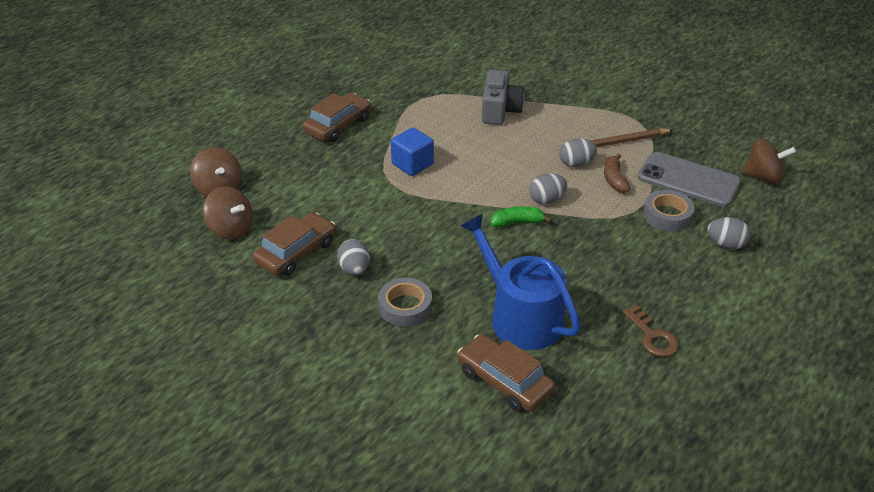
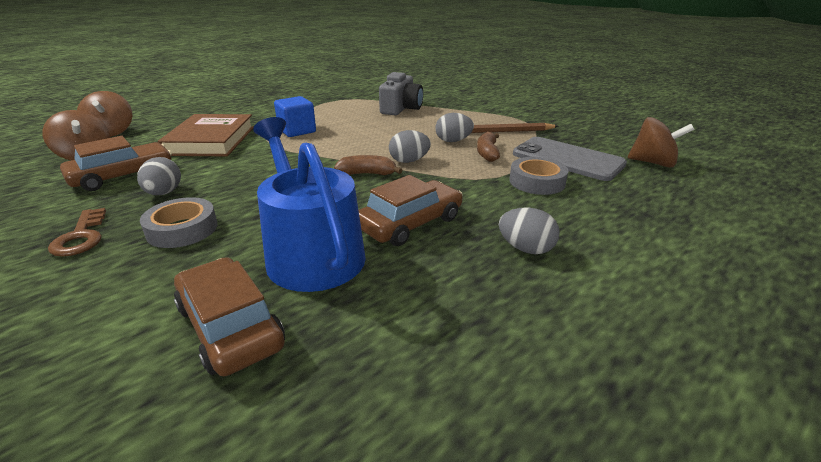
camera: 10 degrees right, 10 degrees down
brown car [302,93,371,142] -> brown car moved to [359,175,462,246]
green banana [491,206,552,228] -> brown banana [334,155,402,175]
brown key [623,305,679,357] -> brown key moved to [48,208,106,257]
grey egg [707,217,751,249] -> grey egg moved to [499,207,560,254]
none -> brown book [158,114,254,156]

